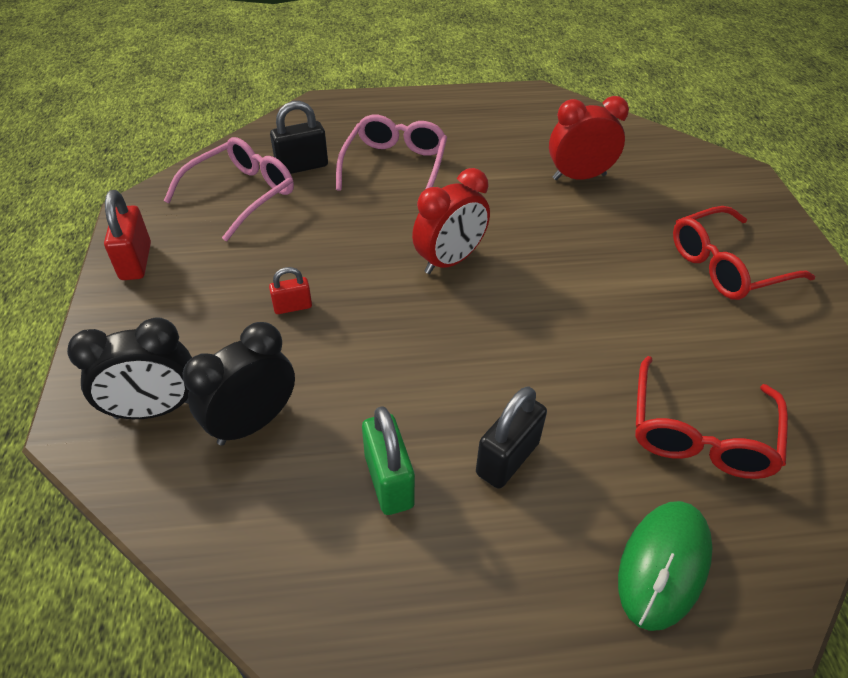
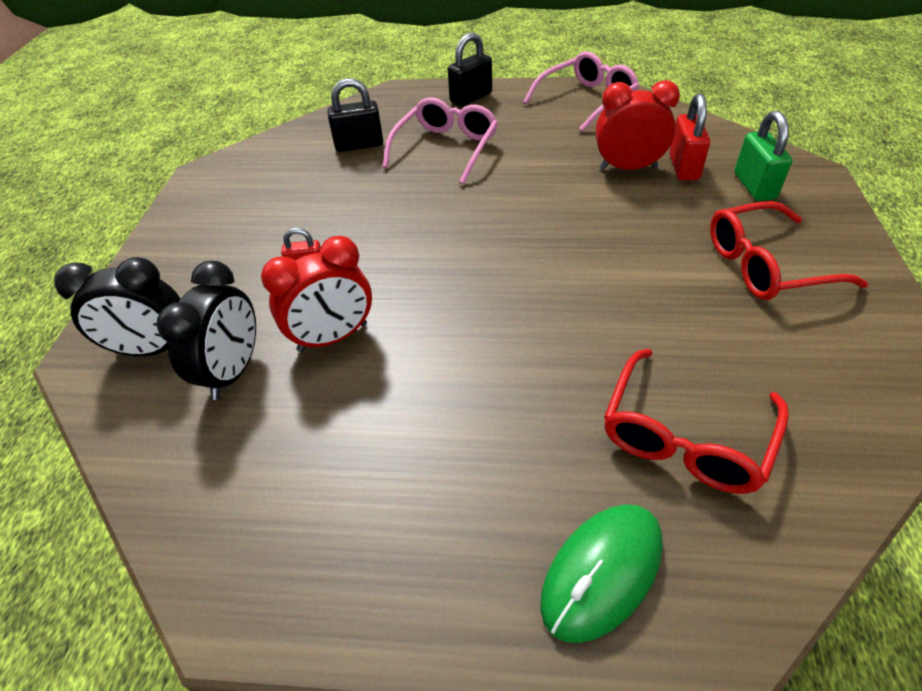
camera: 15 degrees right, 0 degrees up
red padlock [104,190,151,280] -> red padlock moved to [669,93,710,181]
pink glasses [164,137,294,241] -> pink glasses moved to [523,51,639,132]
black clock [183,322,295,446] -> black clock turned 135 degrees clockwise [157,261,256,400]
green padlock [362,406,415,515] -> green padlock moved to [734,111,792,201]
red clock [412,168,490,274] -> red clock moved to [261,236,372,352]
black padlock [476,386,547,489] -> black padlock moved to [448,33,492,106]

